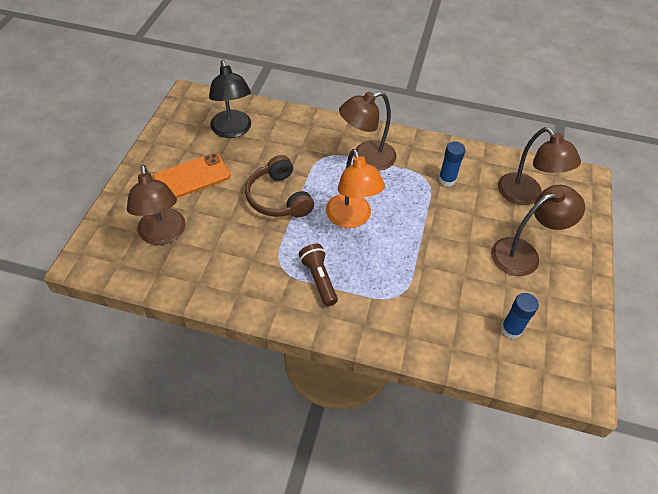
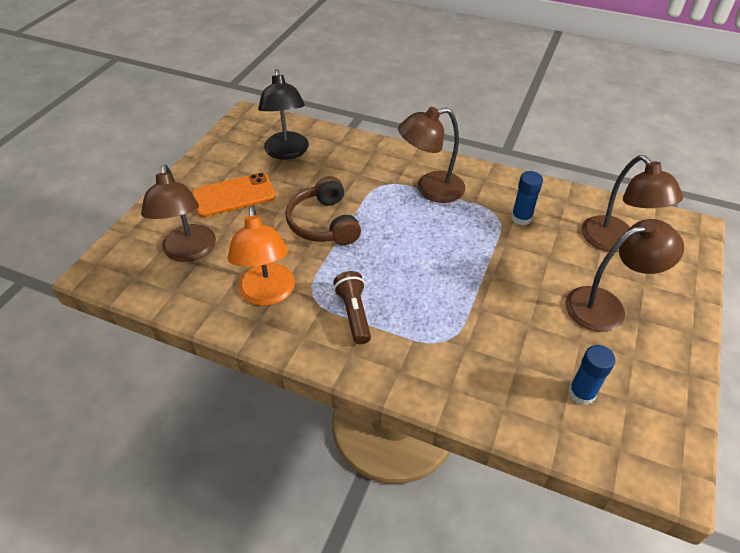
camera: 10 degrees right, 5 degrees down
orange lamp [326,149,385,228] -> orange lamp moved to [228,206,295,306]

